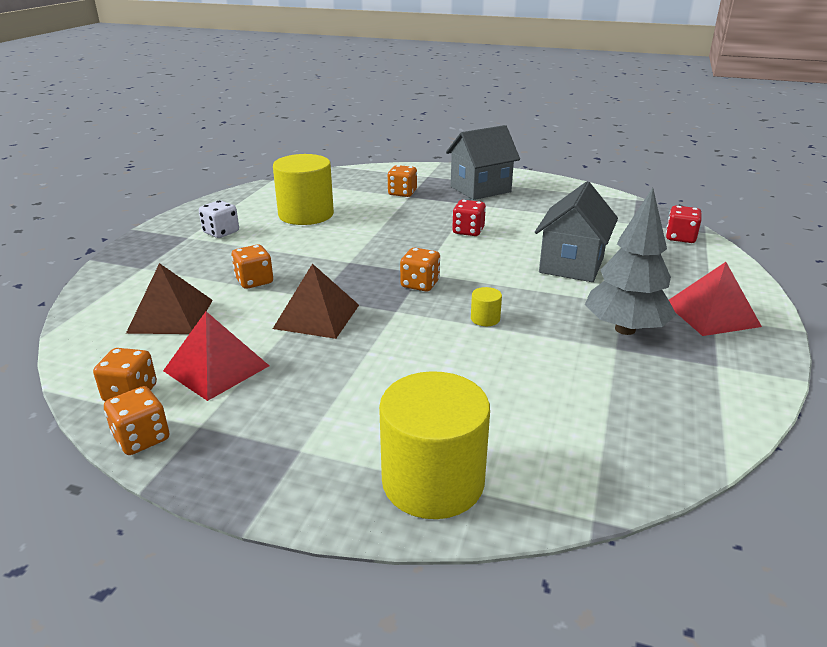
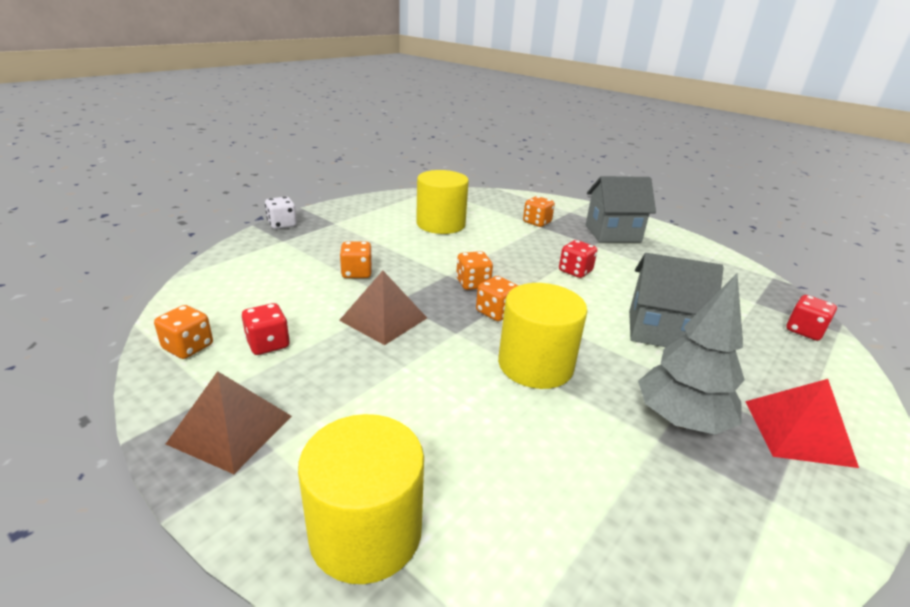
camera: 20 degrees right, 0 degrees up
orange dice [104,386,170,455] -> orange dice moved to [456,251,493,290]
brown pyramid [126,263,213,334] -> brown pyramid moved to [166,371,292,474]
red pyramid [163,312,269,401] -> red dice [242,303,290,355]
white dice [199,200,239,238] -> white dice moved to [265,197,297,229]
yellow cylinder [471,287,502,326] -> yellow cylinder [498,283,587,389], size x2.50
grey house [535,182,618,282] -> grey house turned 60 degrees clockwise [629,253,724,347]

